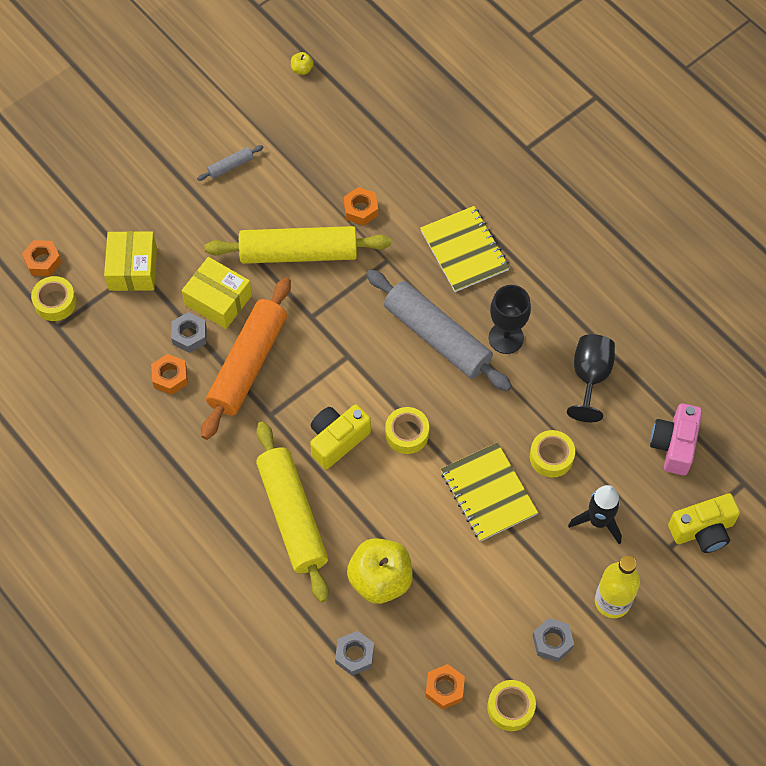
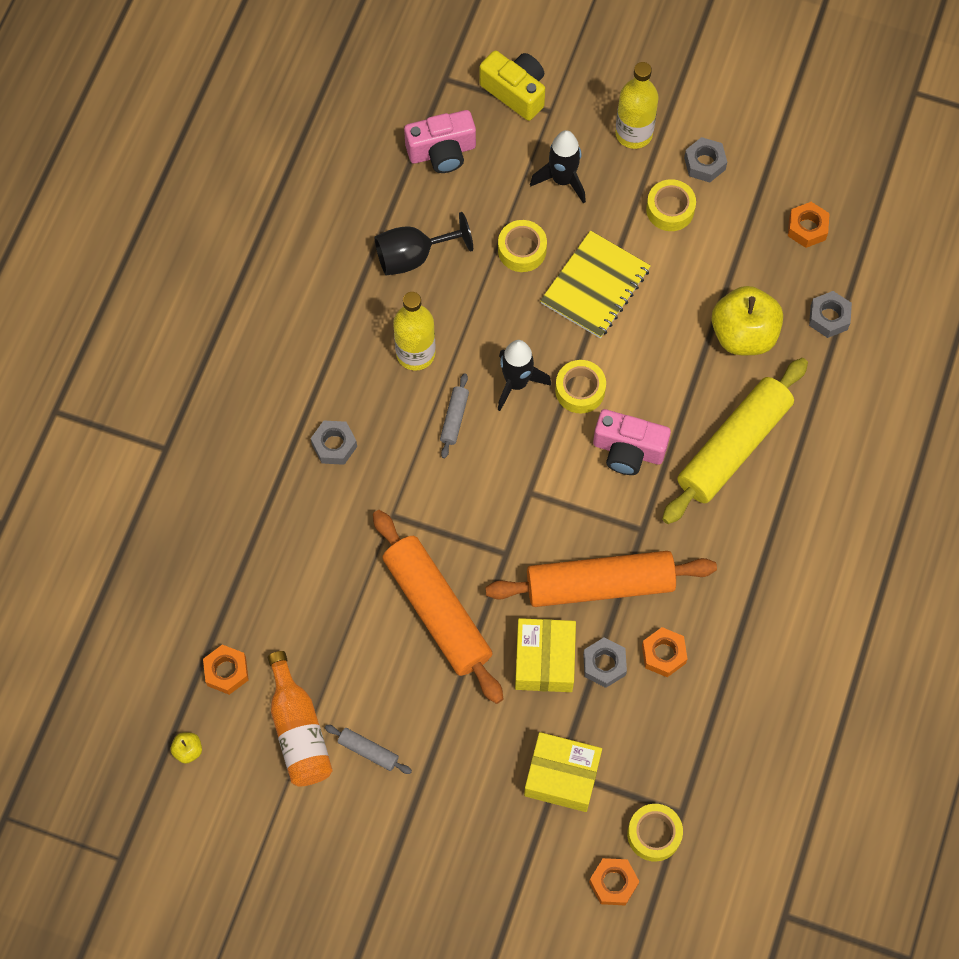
camera: 120 degrees left, 5 degrees up
yellow box [104,231,157,291] -> yellow box turned 45 degrees clockwise [524,732,602,812]
yellow rolling pin [205,226,391,264] -> orange rolling pin [373,510,503,704]
yellow camera [310,404,371,469] -> pink camera [593,409,671,475]
orange nut [344,187,378,226] -> orange nut moved to [203,645,249,695]
grey rolling pin [366,269,512,392] -> grey rolling pin [440,373,469,458], size x0.41
yellow notebook [420,206,510,292] -> grey nut [311,421,357,465]
yellow tape [487,680,536,731] -> yellow tape moved to [646,179,696,231]
black goblet [489,285,531,354] -> yellow bottle [393,292,436,371]
none -> orange bottle [268,651,333,786]
none -> black rocket [498,340,551,411]

